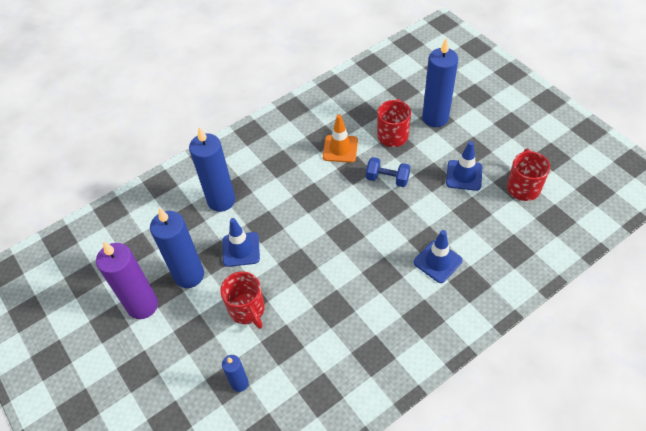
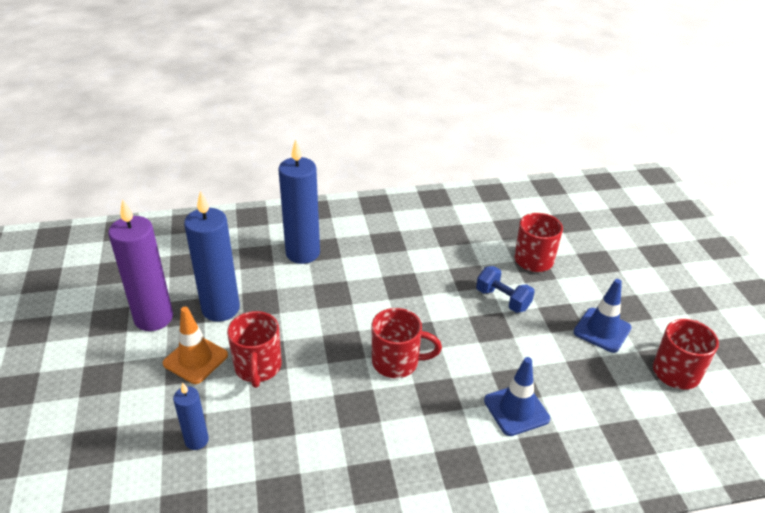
camera: 20 degrees right, 15 degrees down
blue traffic cone [223,218,260,267] -> none
orange traffic cone [323,114,358,163] -> orange traffic cone moved to [163,307,228,384]
blue candle [422,38,458,127] -> none
none -> red mug [372,308,442,378]

